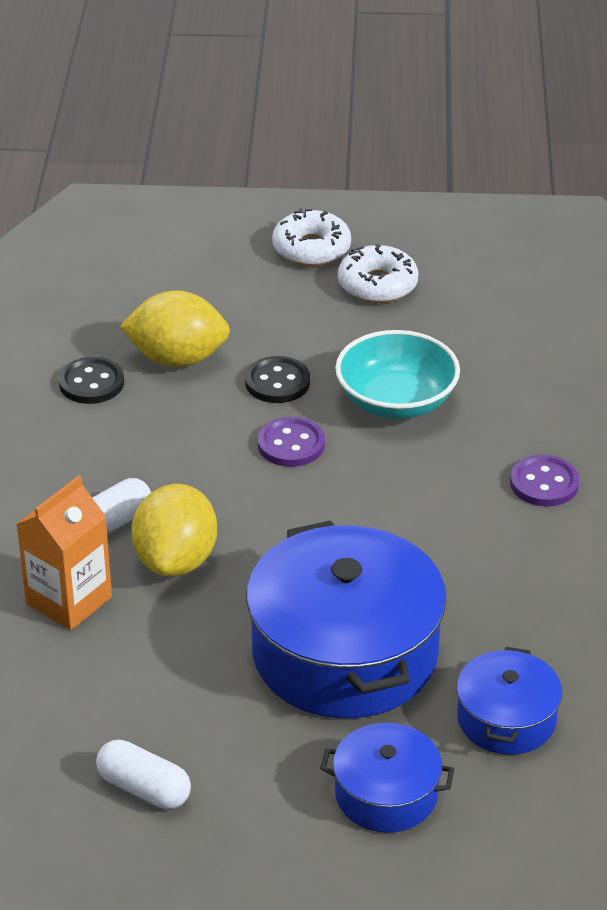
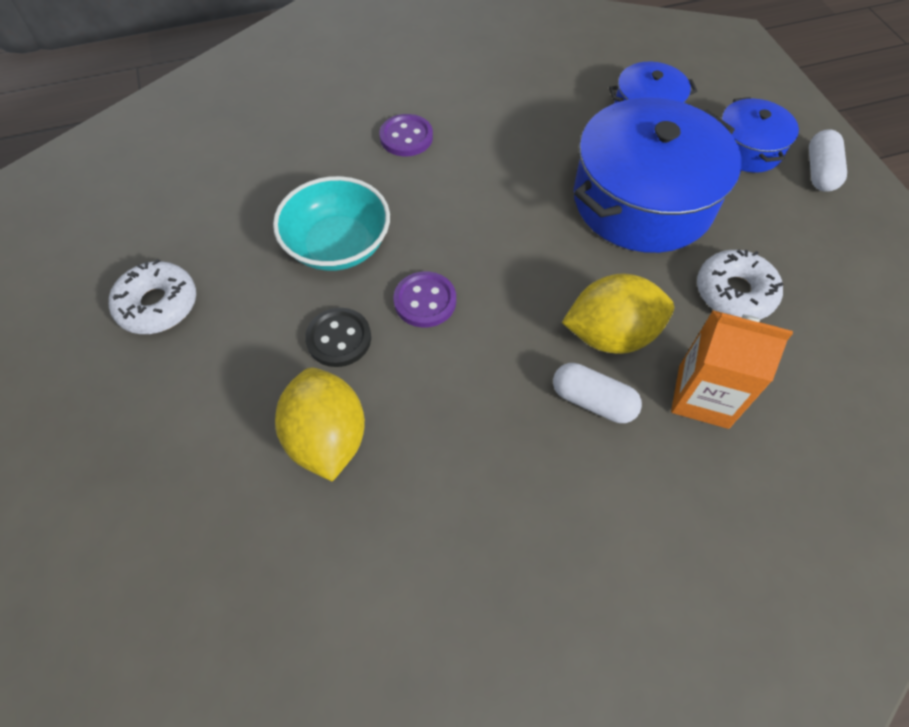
camera: 110 degrees left, 20 degrees up
black button [59,357,124,404] -> none
white capsule [96,740,191,809] -> white capsule moved to [809,129,847,192]
white donut [272,208,351,266] -> white donut moved to [697,250,783,320]

